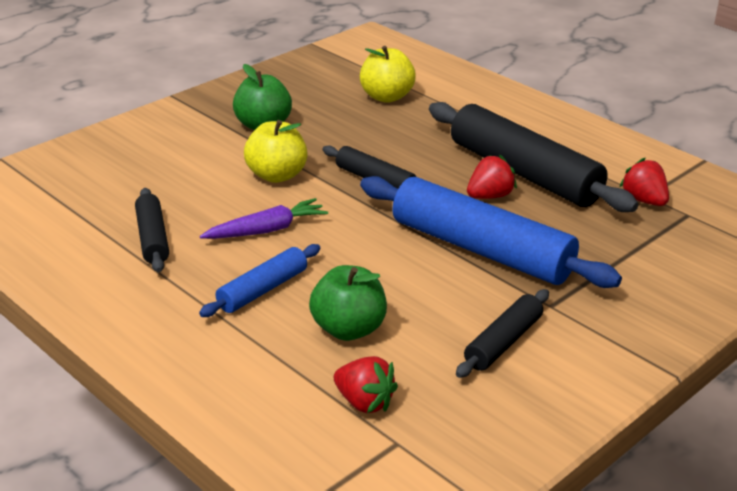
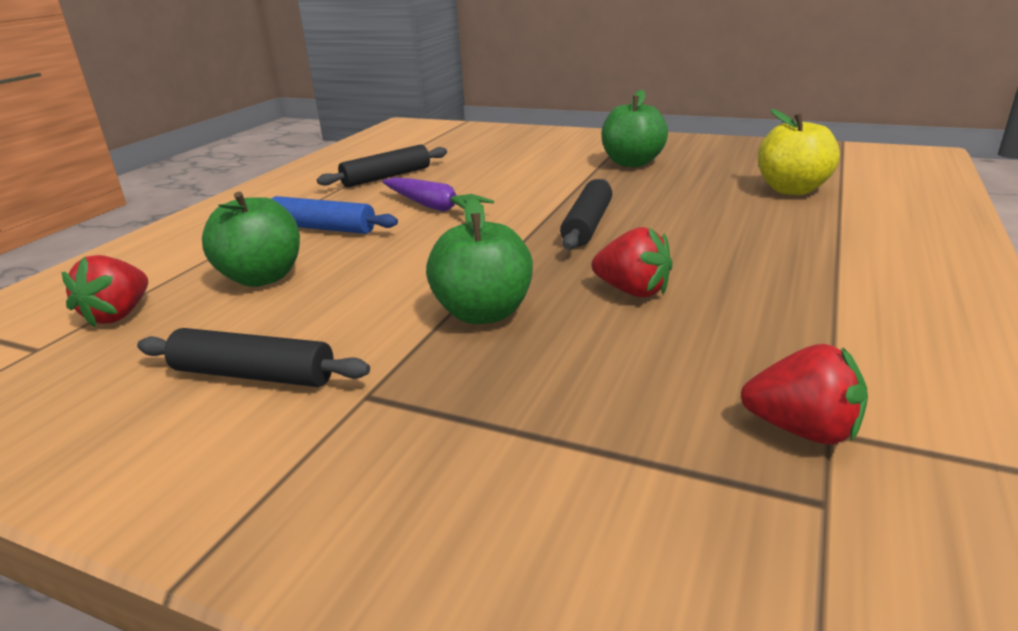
camera: 70 degrees right, 5 degrees down
yellow apple [244,120,308,183] -> none
blue rolling pin [360,176,622,288] -> green apple [426,198,533,324]
black rolling pin [429,102,639,212] -> none
red strawberry [620,158,669,206] -> red strawberry turned 75 degrees clockwise [741,344,868,444]

